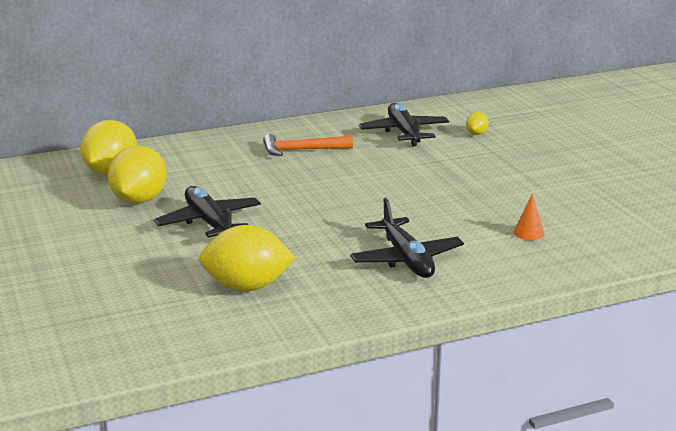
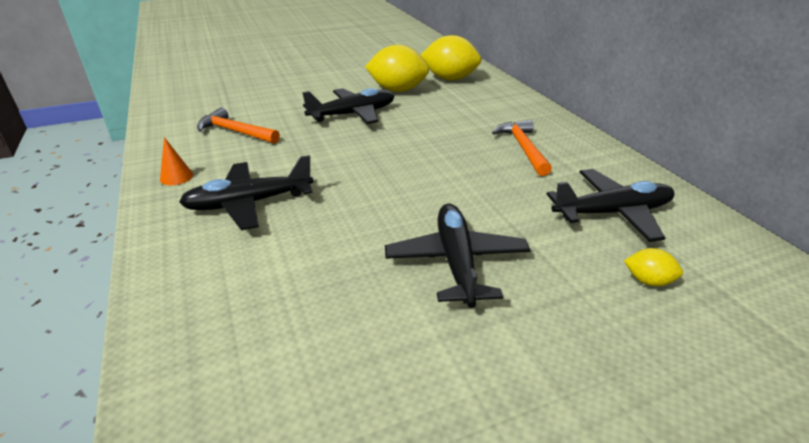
camera: 90 degrees right, 10 degrees up
yellow lemon [199,225,296,291] -> orange hammer [197,107,280,144]
orange cone [513,194,545,240] -> orange cone moved to [160,137,193,185]
none -> black plane [385,204,531,308]

